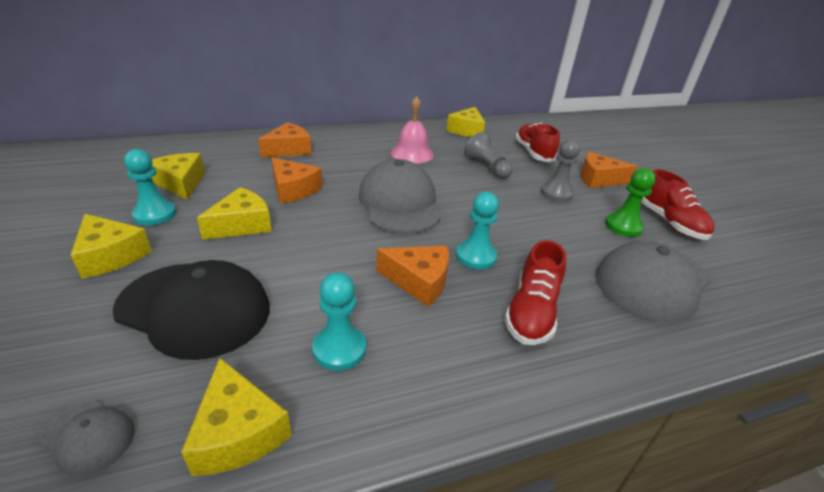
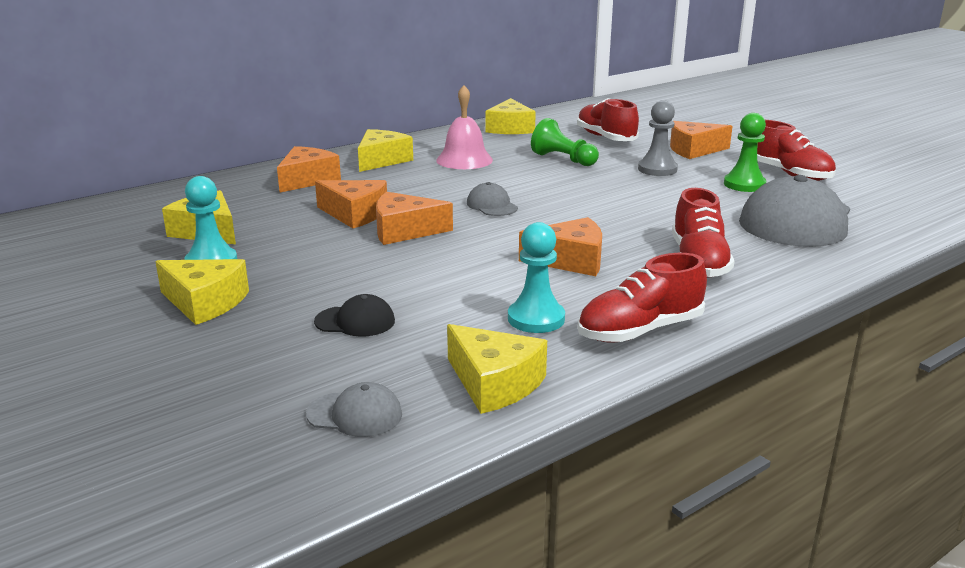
camera: 15 degrees left, 10 degrees down
black cap [113,260,270,360] -> black cap [314,294,395,337], size x0.45
yellow cheese [197,187,272,240] -> yellow cheese moved to [358,129,413,172]
grey cap [359,159,440,234] -> grey cap [467,182,518,216], size x0.45
turquoise pawn [456,192,499,269] -> none
grey pawn [464,132,512,179] -> green pawn [531,118,599,166]
none -> orange cheese [376,192,453,245]
none -> red shoe [577,253,707,342]

